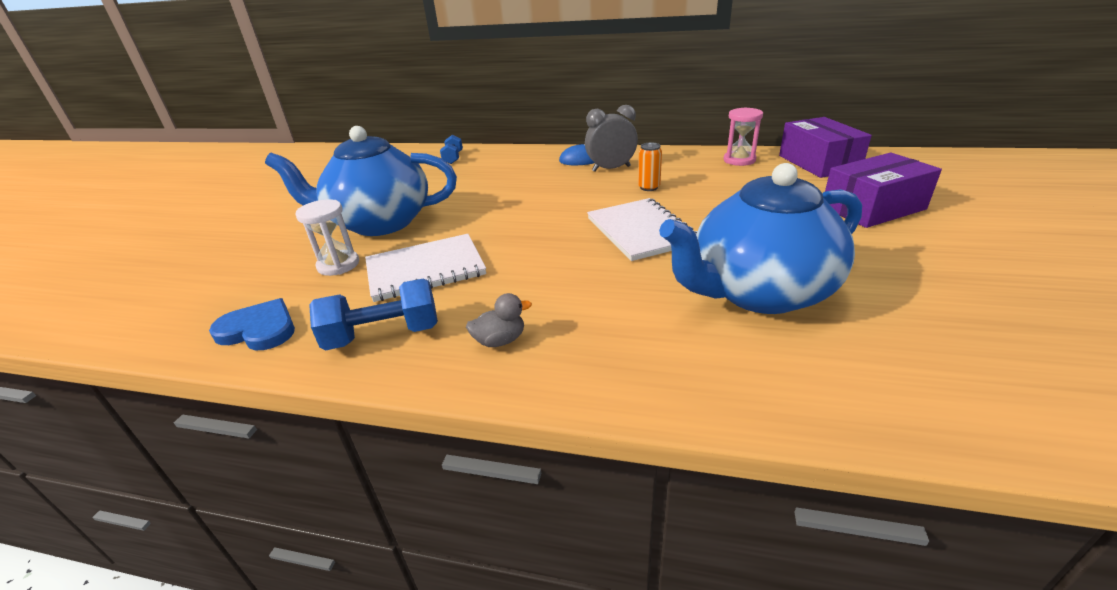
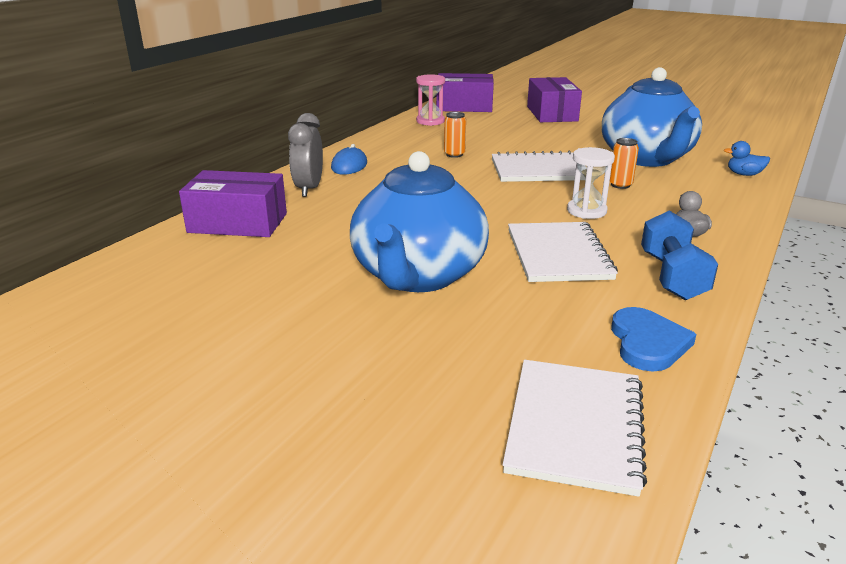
camera: 75 degrees left, 5 degrees down
blue heart [209,298,295,350] -> blue heart turned 150 degrees clockwise [611,307,696,372]
white hourglass [295,199,359,276] -> white hourglass moved to [567,147,615,219]
blue dumbbell [440,135,463,164] -> purple box [179,170,287,237]
grey clock [585,105,638,172] -> grey clock moved to [288,113,323,197]
none -> white notebook [503,360,647,497]
none -> orange can [609,138,639,189]
none -> blue duck [724,141,770,176]

